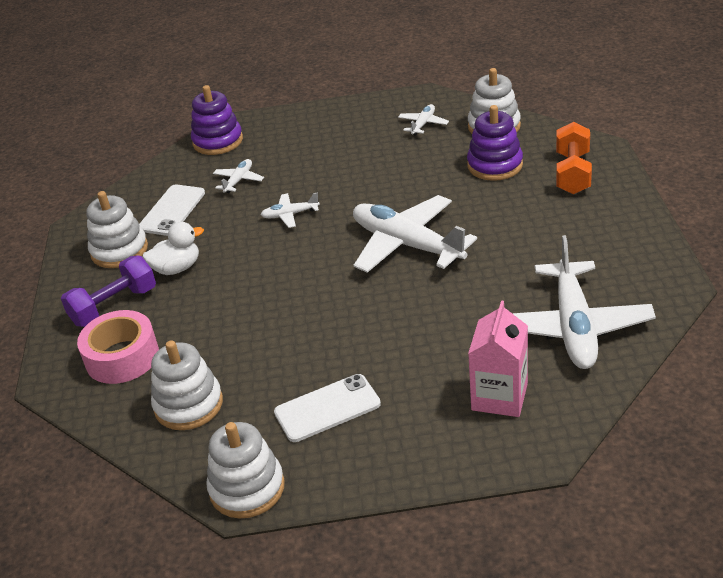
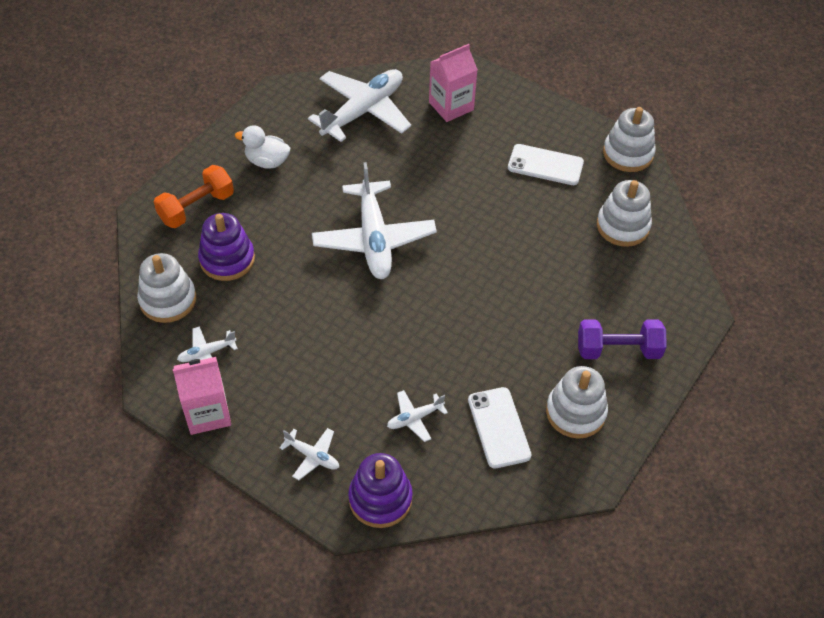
camera: 145 degrees left, 15 degrees up
pink tape [77,310,159,384] -> none
white phone [139,184,205,236] -> white phone turned 75 degrees counterclockwise [468,387,531,469]
white duck [143,222,204,275] -> white duck moved to [235,125,290,169]
white plane [261,192,320,228] -> white plane moved to [280,428,339,480]
none -> pink carton [173,357,231,435]

